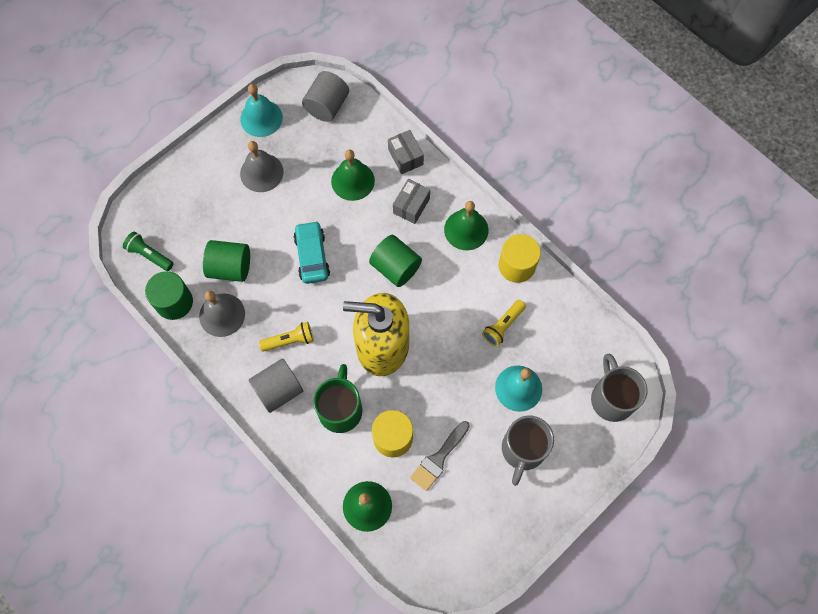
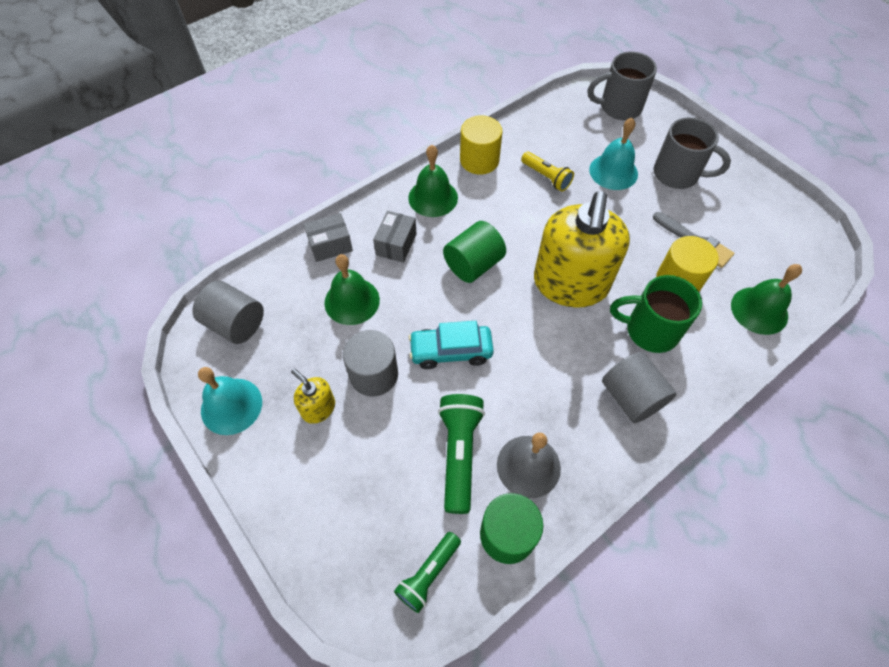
camera: 85 degrees left, 10 degrees down
green cylinder [203,240,250,282] -> green flashlight [438,394,485,514]
grey bell [240,141,283,192] -> yellow soap dispenser [291,369,335,424]
yellow flashlight [259,322,314,352] -> none
grey box [393,179,430,224] -> grey box turned 75 degrees clockwise [373,211,417,263]
none -> grey cylinder [343,330,398,397]

